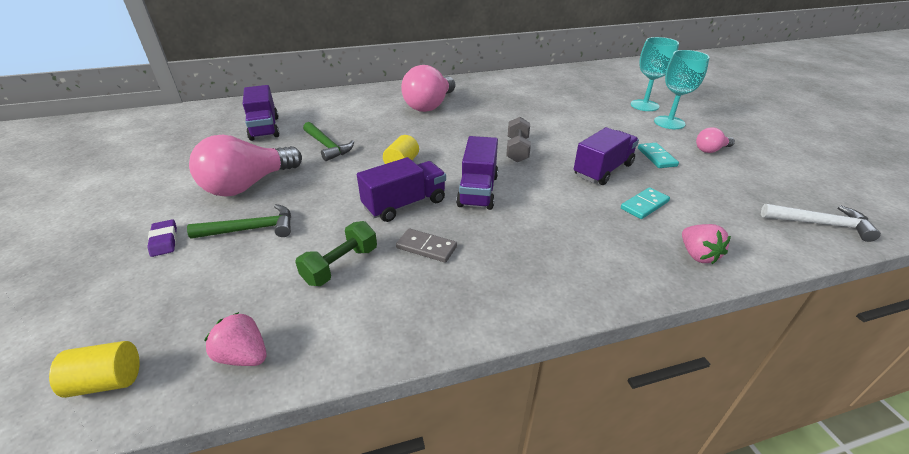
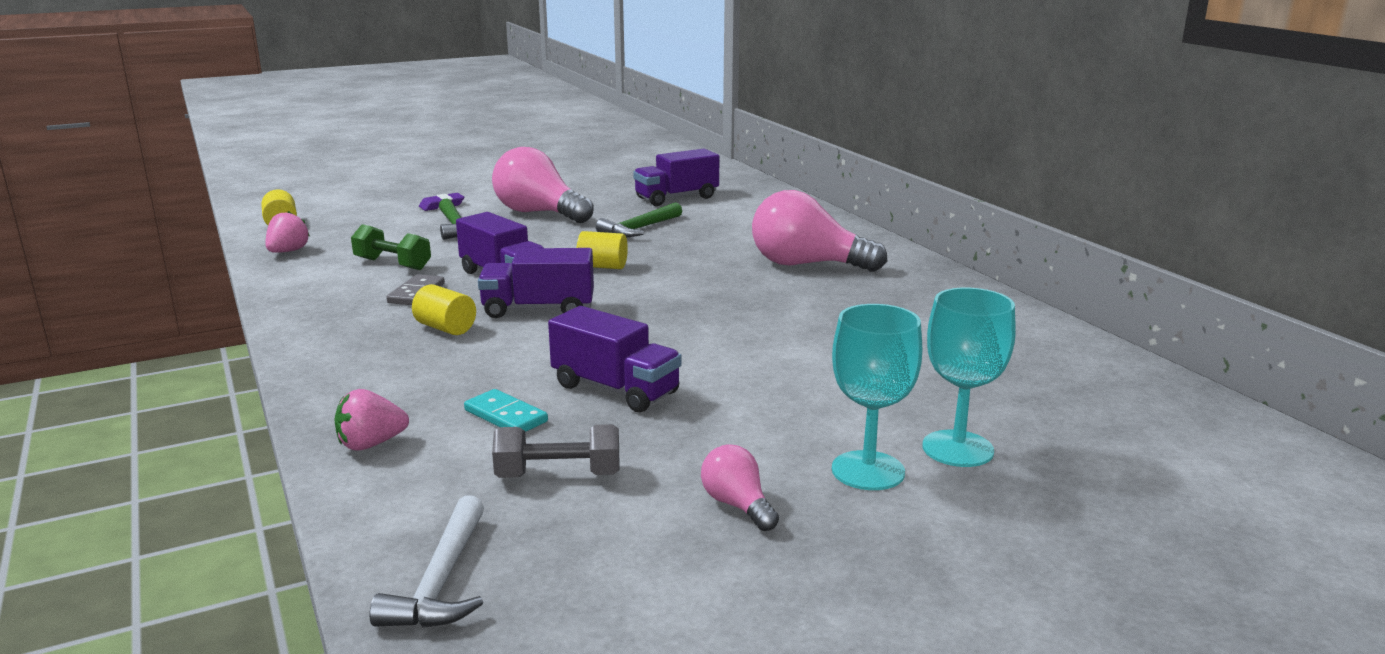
camera: 80 degrees right, 15 degrees down
grey dumbbell [506,117,531,162] -> grey dumbbell moved to [492,424,619,478]
turquoise domino [638,143,679,168] -> none
none -> yellow cylinder [412,284,476,335]

